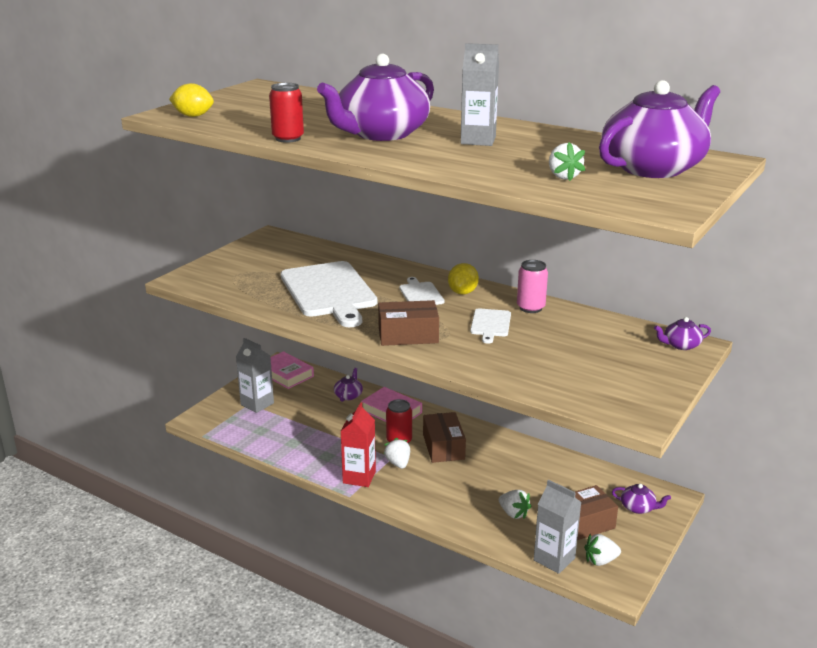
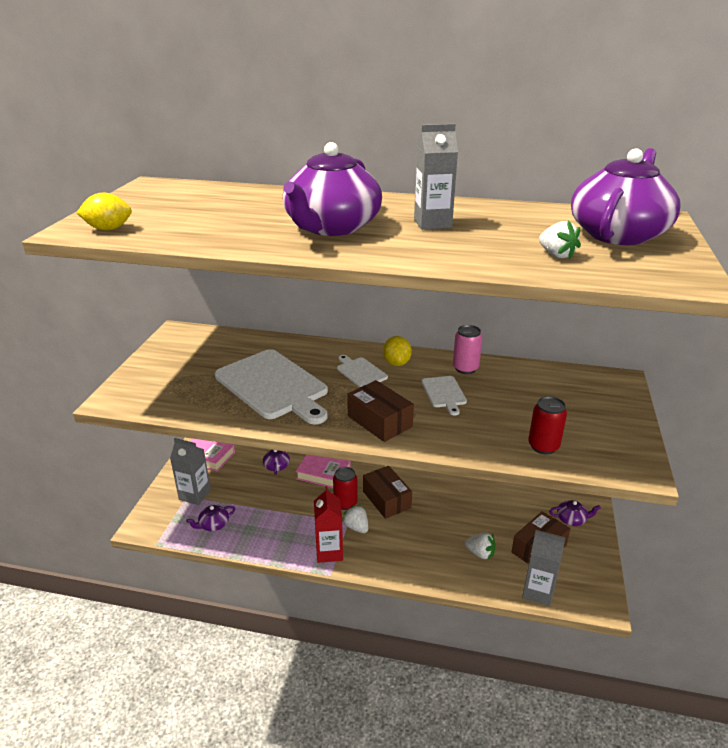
camera: 20 degrees left, 5 degrees up
red can [269,83,304,143] -> red can moved to [528,396,567,454]
brown box [378,300,439,346] -> brown box turned 75 degrees clockwise [347,380,414,442]
white strawberry [584,534,621,566] -> none
purple teapot [654,317,711,350] -> purple teapot moved to [186,505,235,531]

